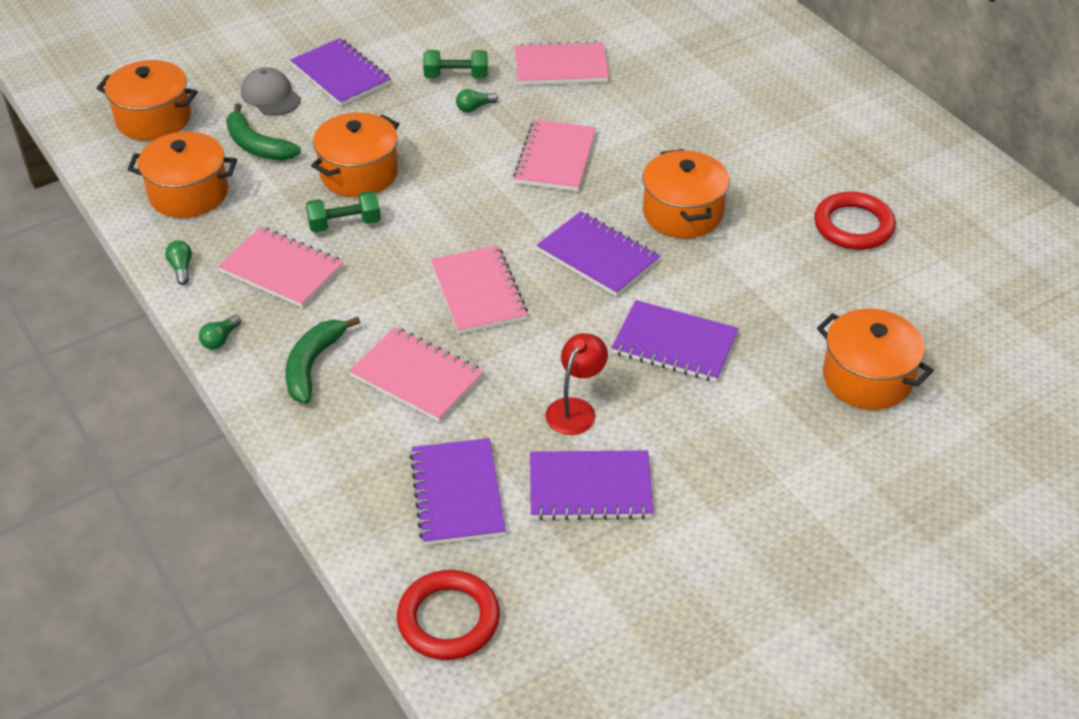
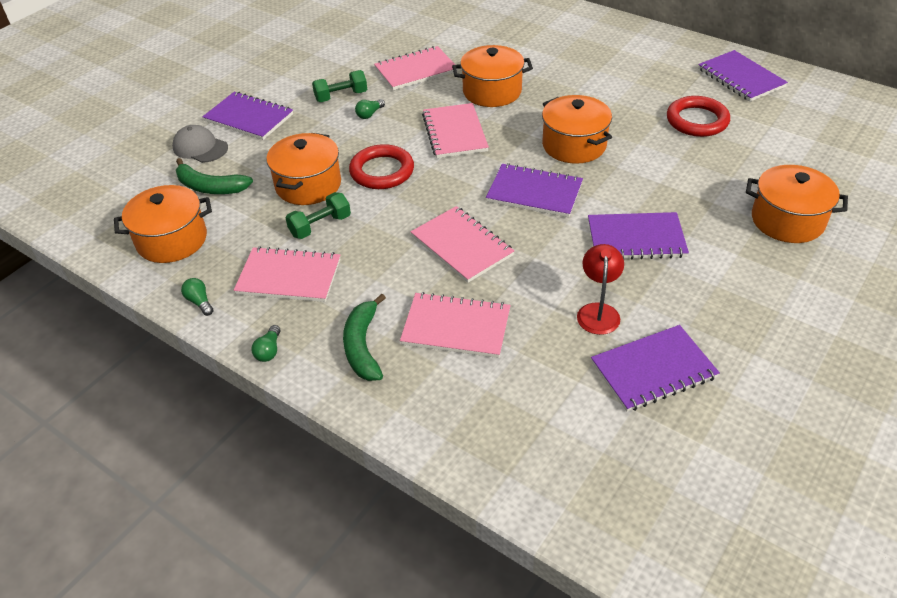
camera: 20 degrees left, 0 degrees up
orange pot [96,60,198,141] -> orange pot moved to [452,45,533,107]
red ring [397,570,500,660] -> red ring moved to [349,144,414,189]
purple notebook [410,438,506,545] -> purple notebook moved to [698,50,788,102]

